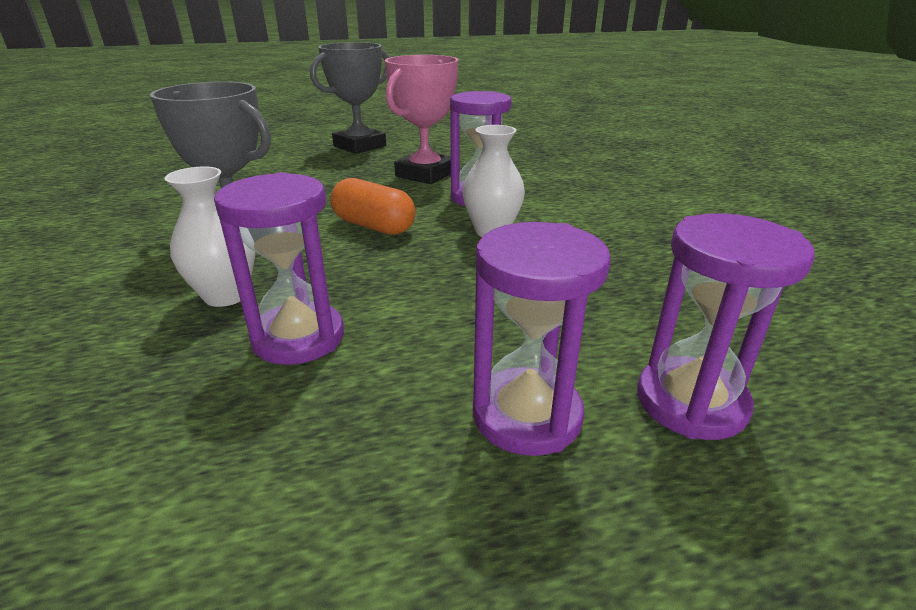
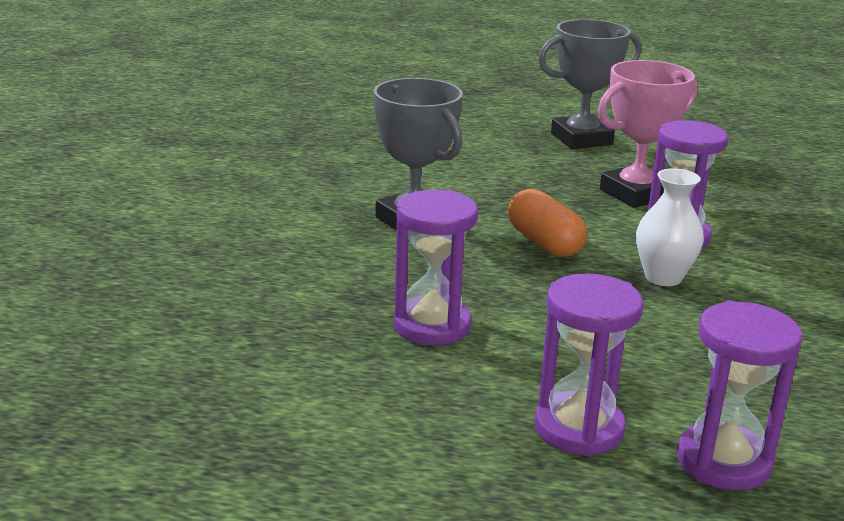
camera: 25 degrees right, 5 degrees down
white vase [165,166,255,307] -> none

